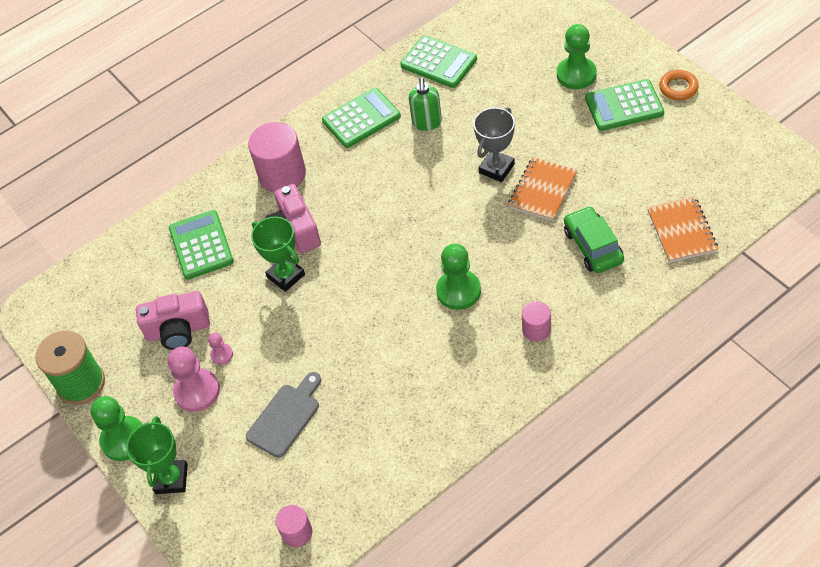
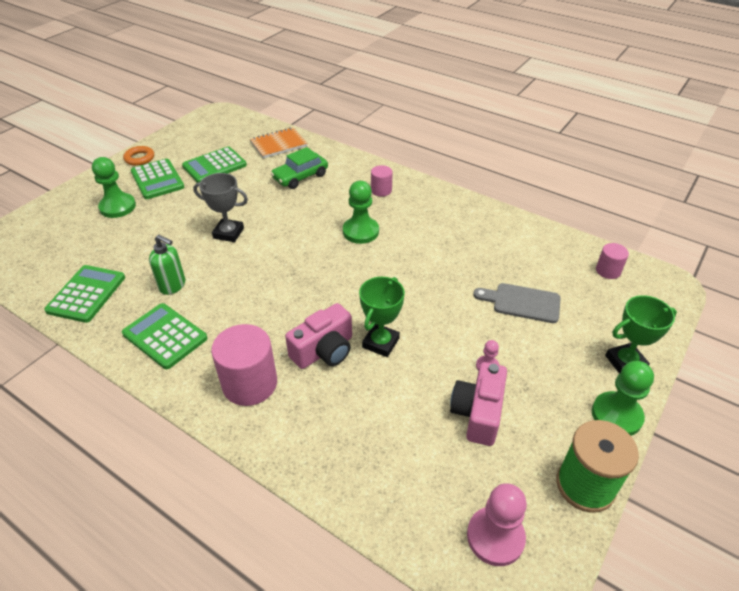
camera: 115 degrees left, 10 degrees down
pink camera [136,291,210,350] -> pink camera turned 135 degrees counterclockwise [450,362,507,446]
pink pawn [168,347,220,412] -> pink pawn moved to [467,483,527,566]
green calculator [169,210,234,280] -> green calculator moved to [182,146,247,183]
green soap dispenser [409,78,442,131] -> green soap dispenser turned 45 degrees clockwise [149,235,185,295]
orange notebook [508,157,577,221] -> none

